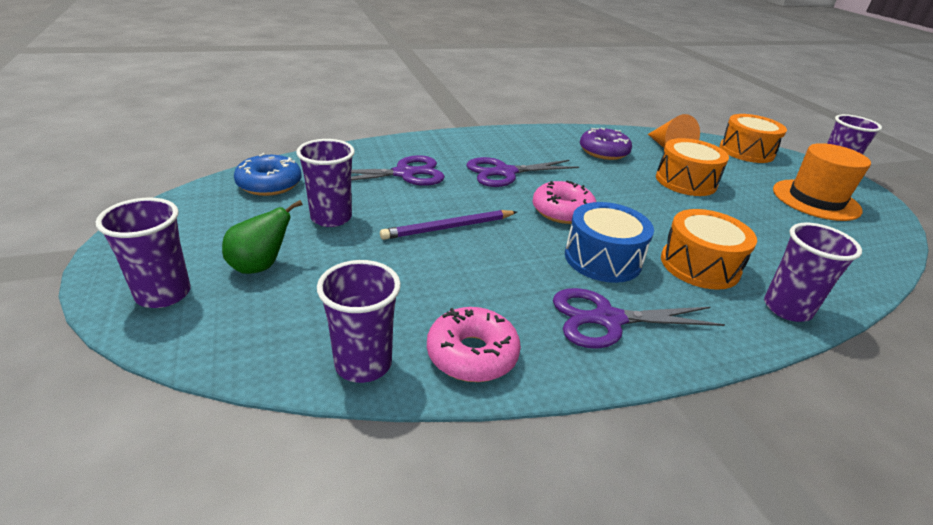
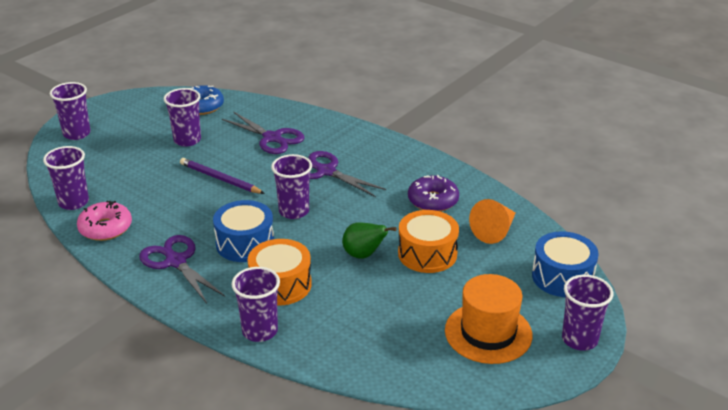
camera: 60 degrees right, 0 degrees up
green pear [222,200,303,274] -> green pear moved to [342,222,397,259]
pink donut [532,181,596,224] -> purple cup [271,154,312,219]
orange drum [719,114,787,163] -> blue drum [532,231,599,297]

